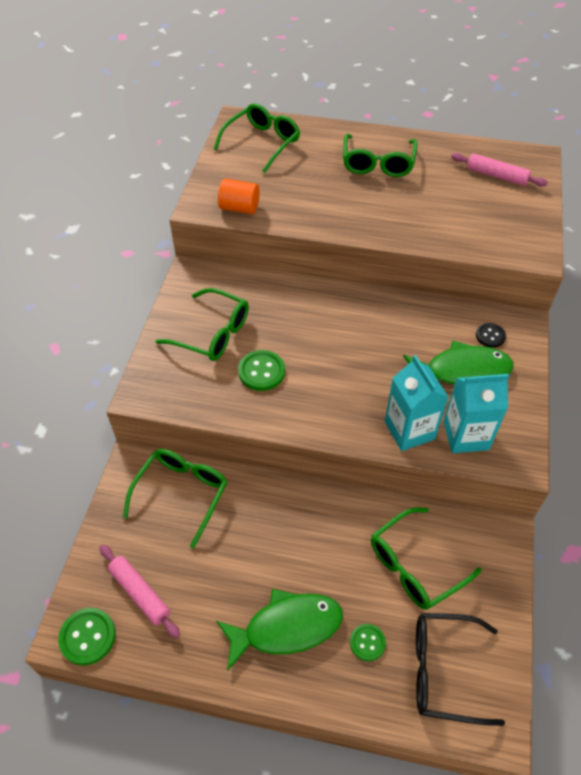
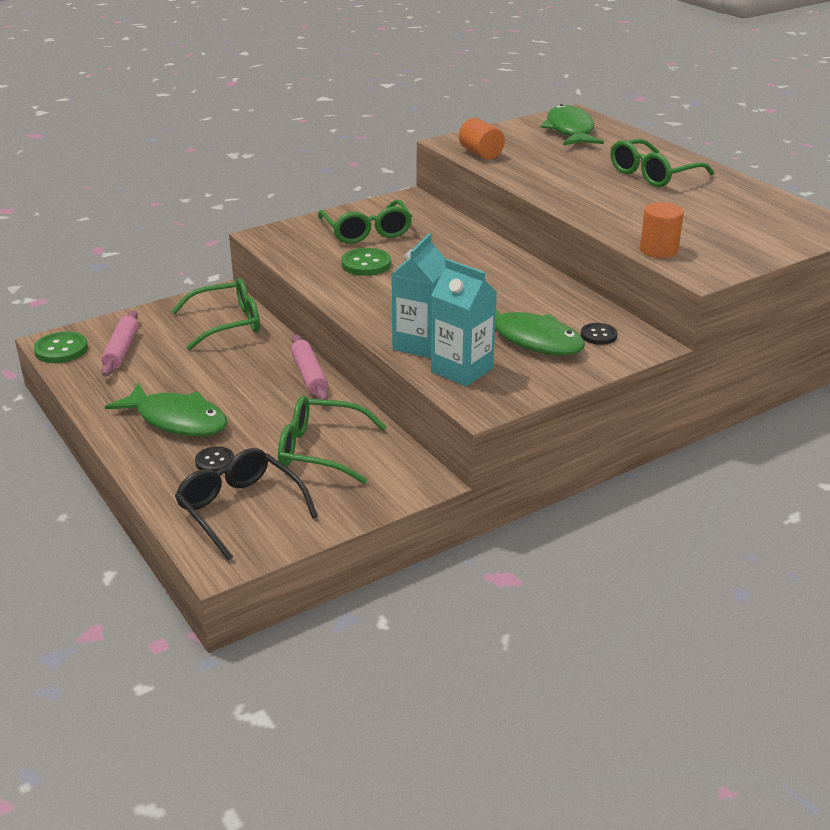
camera: 45 degrees right, 20 degrees down
green glasses [214,103,300,173] -> green fish [540,104,604,146]
green button [350,624,386,661] -> black button [195,446,234,471]
pink rolling pin [451,153,548,187] -> pink rolling pin moved to [291,334,328,400]
none -> orange cylinder [640,202,684,258]

